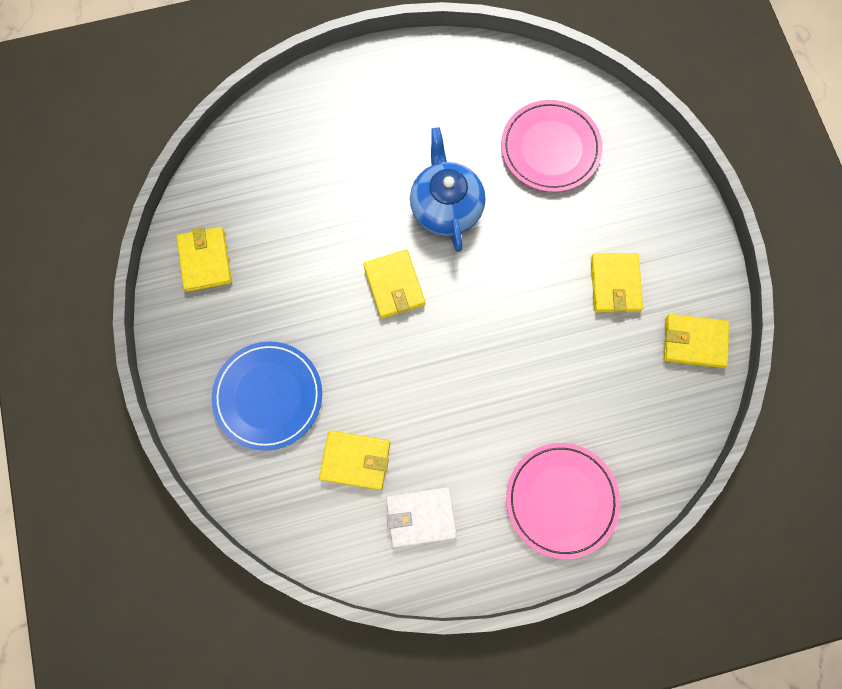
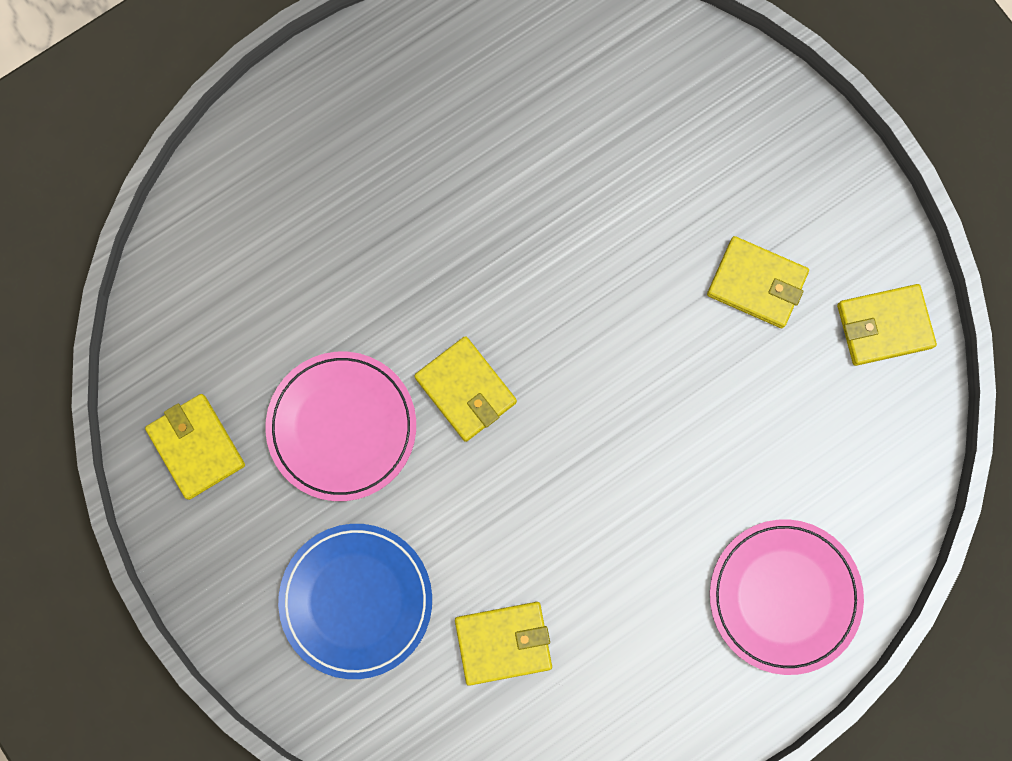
camera: 20 degrees left, 5 degrees up
white wallet [386,487,457,548] -> none
blue teapot [410,127,485,252] -> none
pink plate [501,100,603,192] -> pink plate moved to [265,352,416,501]
yellow wallet [591,253,643,312] -> yellow wallet turned 45 degrees counterclockwise [707,236,809,328]

